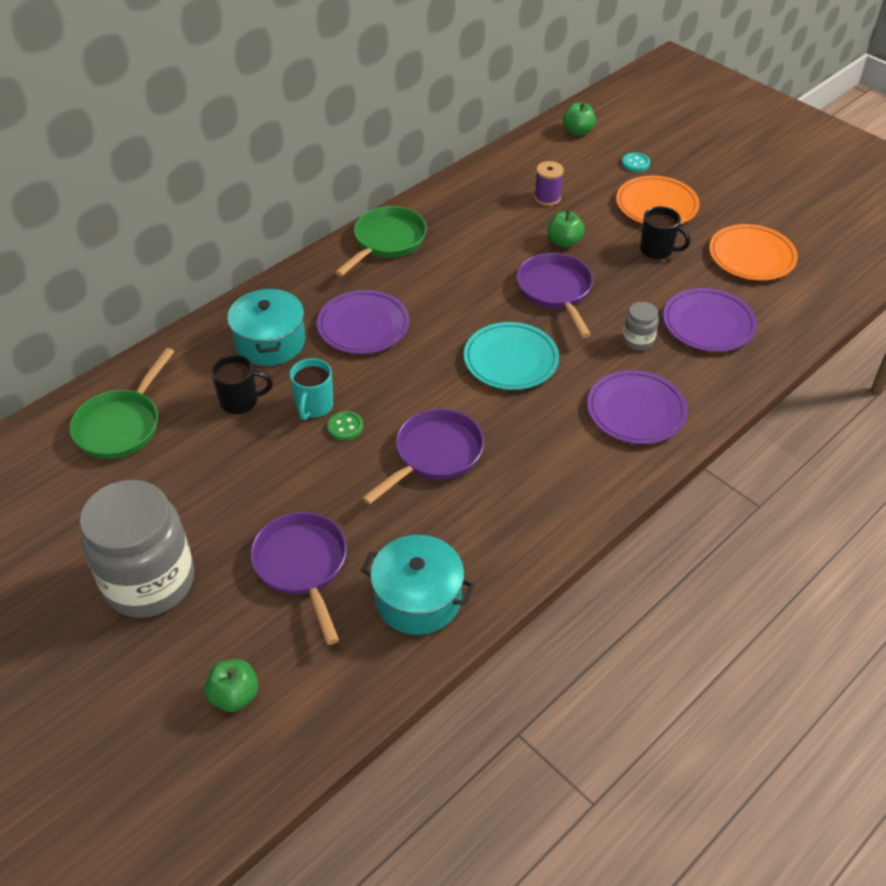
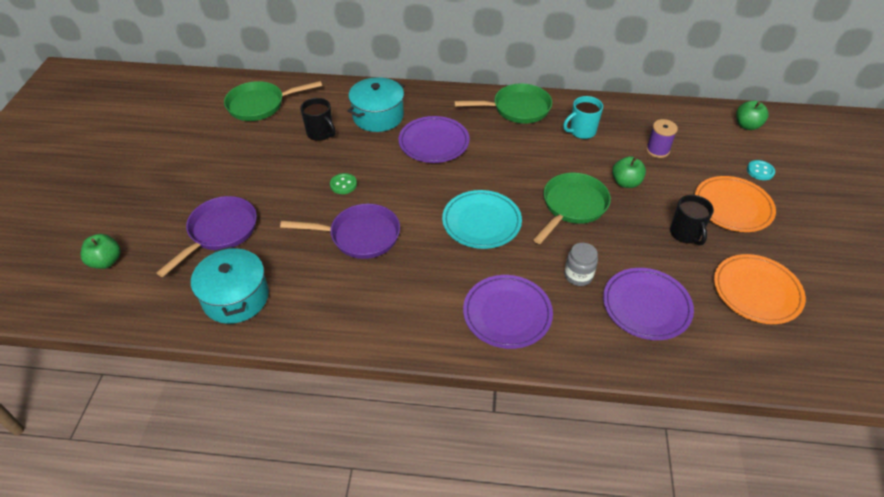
camera: 50 degrees right, 0 degrees up
grey jar [80,480,194,618] -> none
turquoise mug [290,358,333,420] -> turquoise mug moved to [563,96,603,139]
purple pan [517,253,593,338] -> green pan [533,173,611,244]

